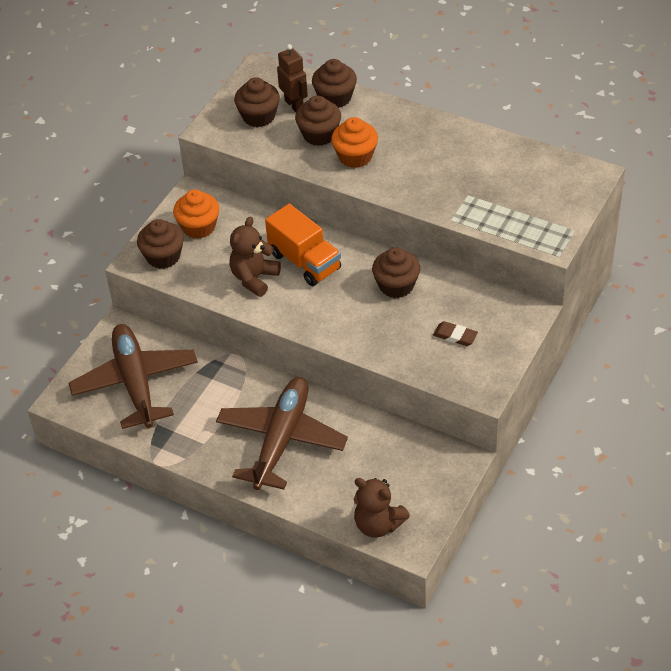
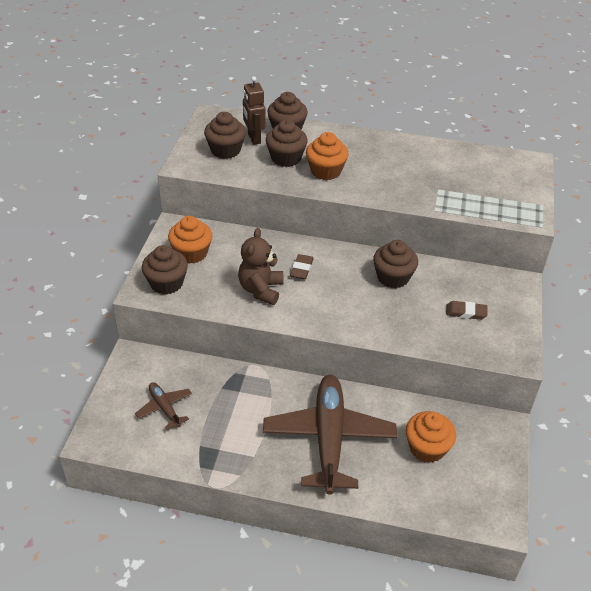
camera: 20 degrees left, 5 degrees down
brown plane [69,324,198,429] -> brown plane [135,382,192,430], size x0.46
orange truck [265,204,341,286] -> brown eraser [290,254,314,279]
brown robot [277,44,308,112] -> brown robot turned 150 degrees counterclockwise [243,76,266,145]
brown teddy bear [354,478,410,538] -> none
none -> orange cupcake [406,411,456,463]

